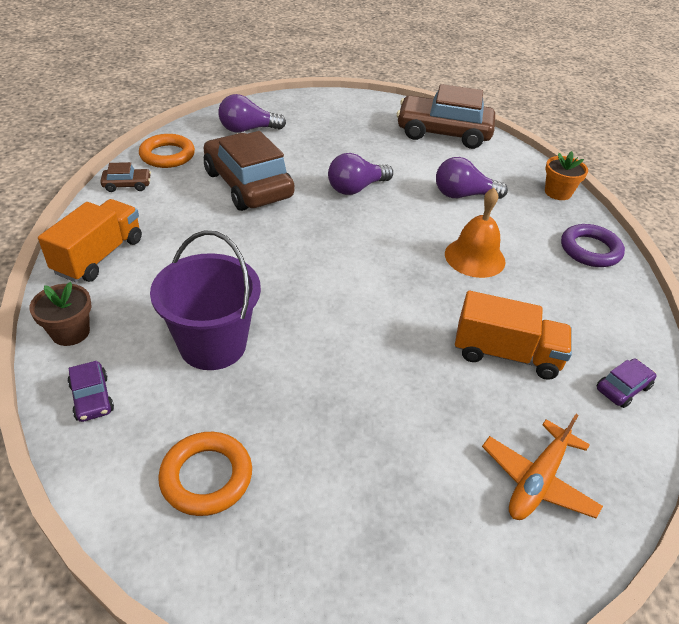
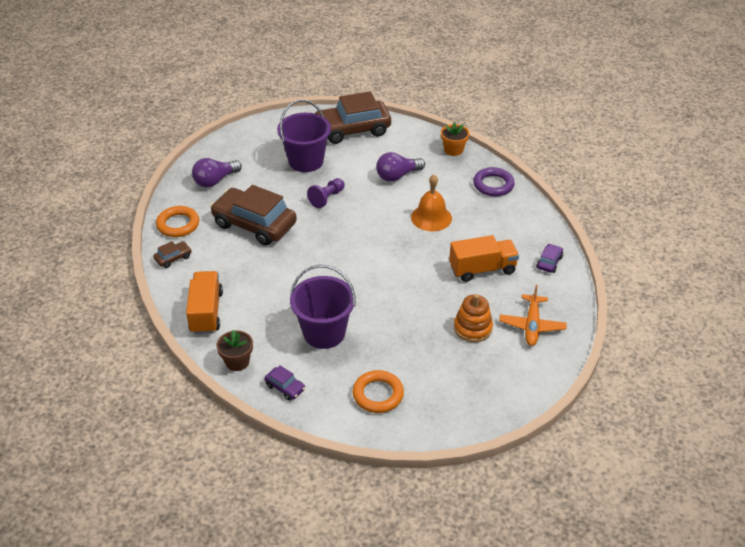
camera: 25 degrees left, 0 degrees up
purple light bulb [328,153,393,195] -> purple pawn [307,178,345,208]
none -> purple bucket [277,99,331,172]
none -> orange stacking toy [454,294,493,342]

